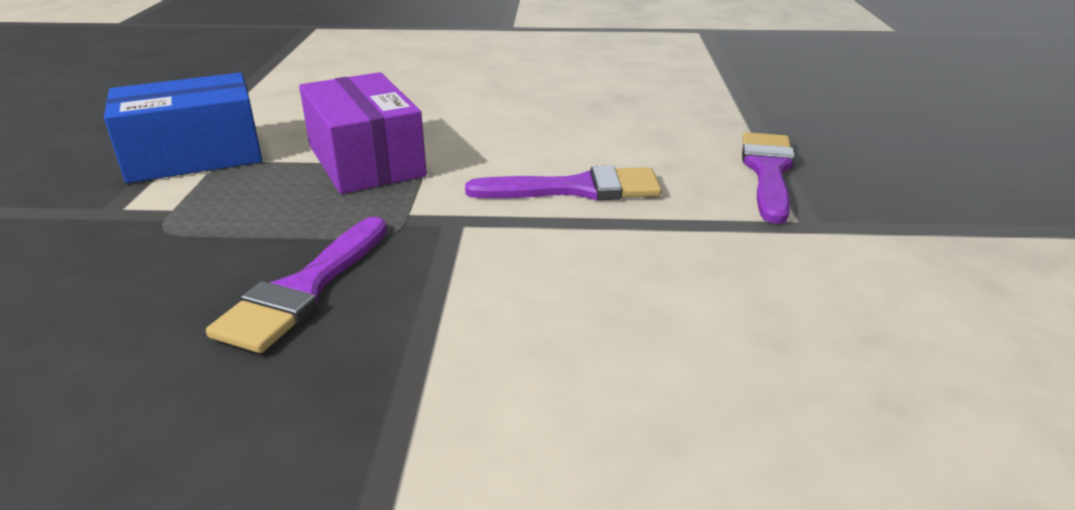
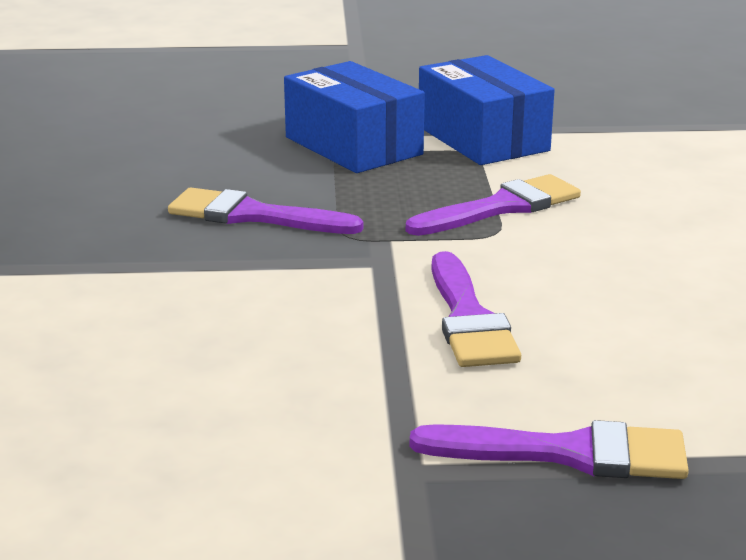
camera: 85 degrees right, 5 degrees down
purple box [299,72,427,194] -> purple brush [406,174,581,236]
none -> blue box [284,61,425,173]

